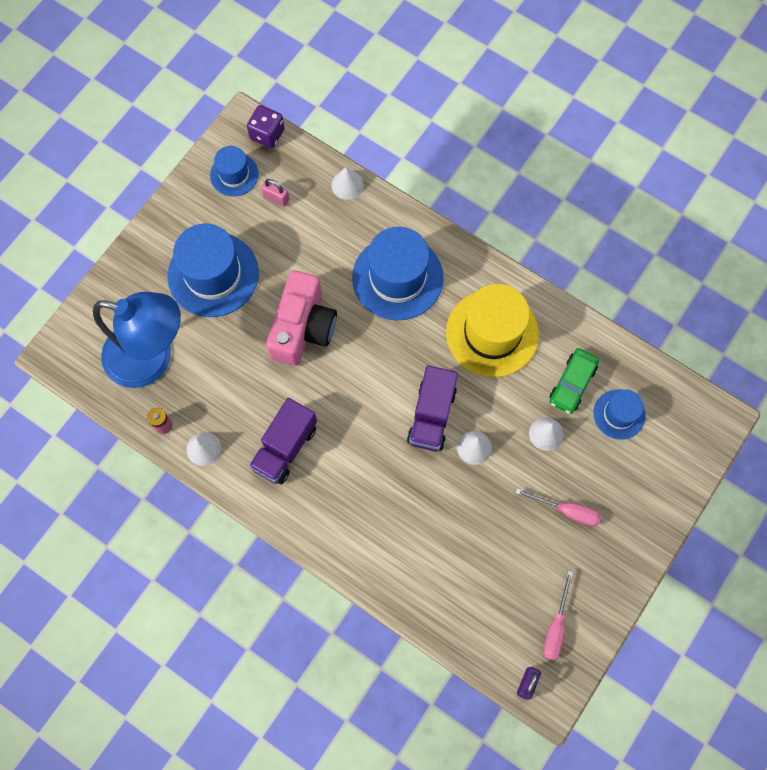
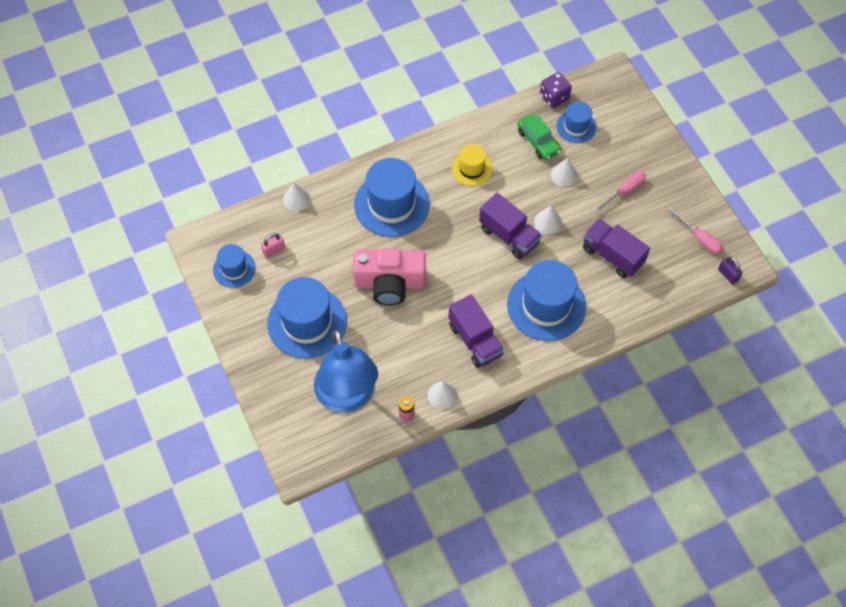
camera: 60 degrees left, 10 degrees down
blue lamp [93,292,181,388] -> blue lamp turned 120 degrees clockwise [314,329,378,413]
purple dice [247,105,285,148] -> purple dice moved to [540,72,572,108]
pink camera [266,270,337,366] -> pink camera turned 135 degrees clockwise [353,249,426,305]
yellow hat [446,284,539,377] -> yellow hat [452,144,492,186], size x0.55
none -> blue hat [507,260,586,341]
none -> purple truck [583,219,650,278]

